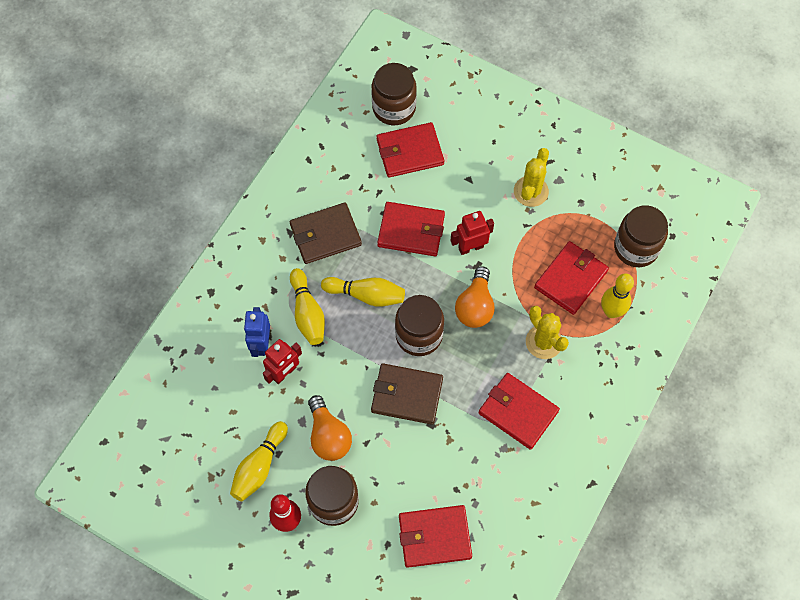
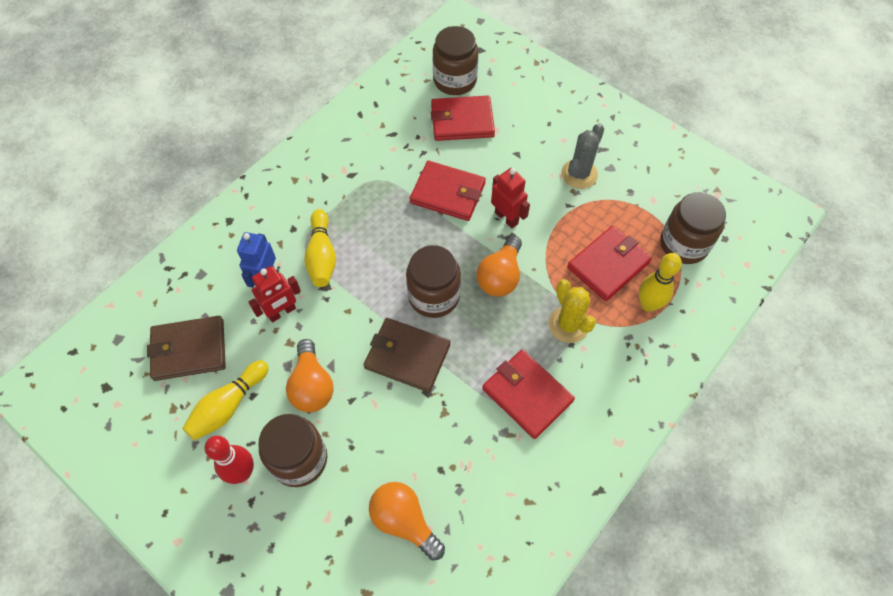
camera: 10 degrees right, 5 degrees down
brown wallet [290,202,362,264] -> brown wallet moved to [147,316,226,381]
yellow bowling pin [321,277,405,307] -> none
red wallet [399,505,472,568] -> orange light bulb [369,482,445,561]
red robot [450,211,494,255] -> red robot turned 60 degrees clockwise [491,168,530,229]
yellow cactus [514,148,549,207] -> grey cactus [561,123,604,189]

